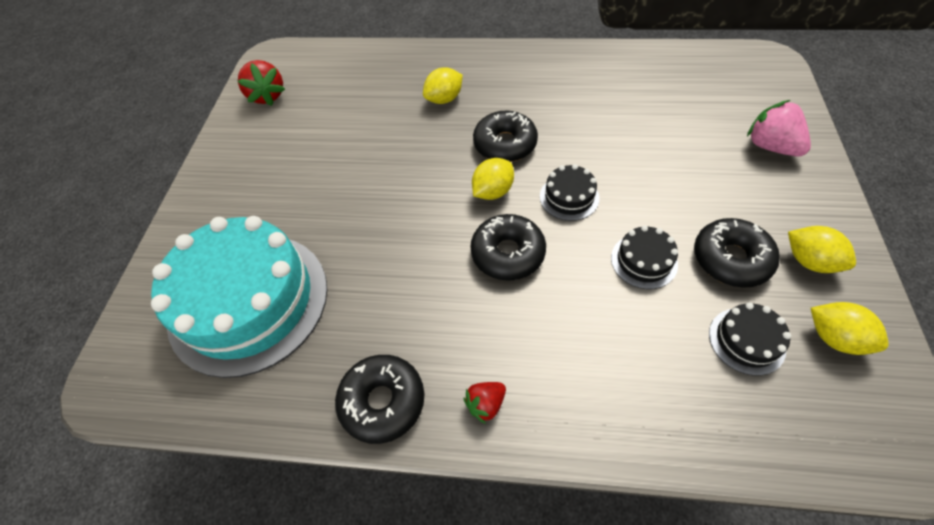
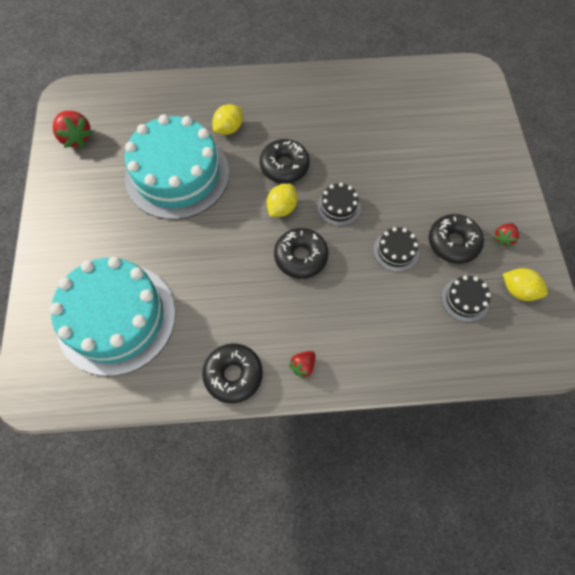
camera: 15 degrees left, 10 degrees up
pink strawberry [747,100,811,157] -> none
yellow lemon [788,226,856,273] -> red strawberry [493,223,519,247]
none -> turquoise cake [125,114,229,220]

